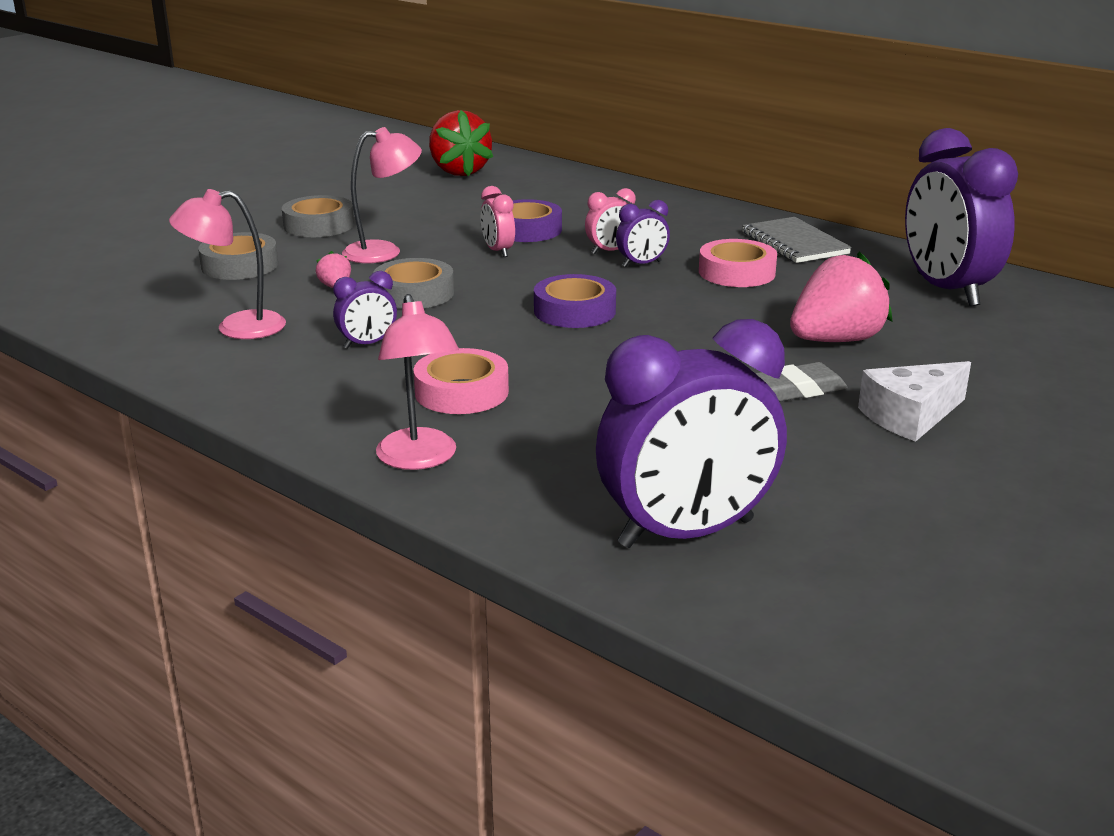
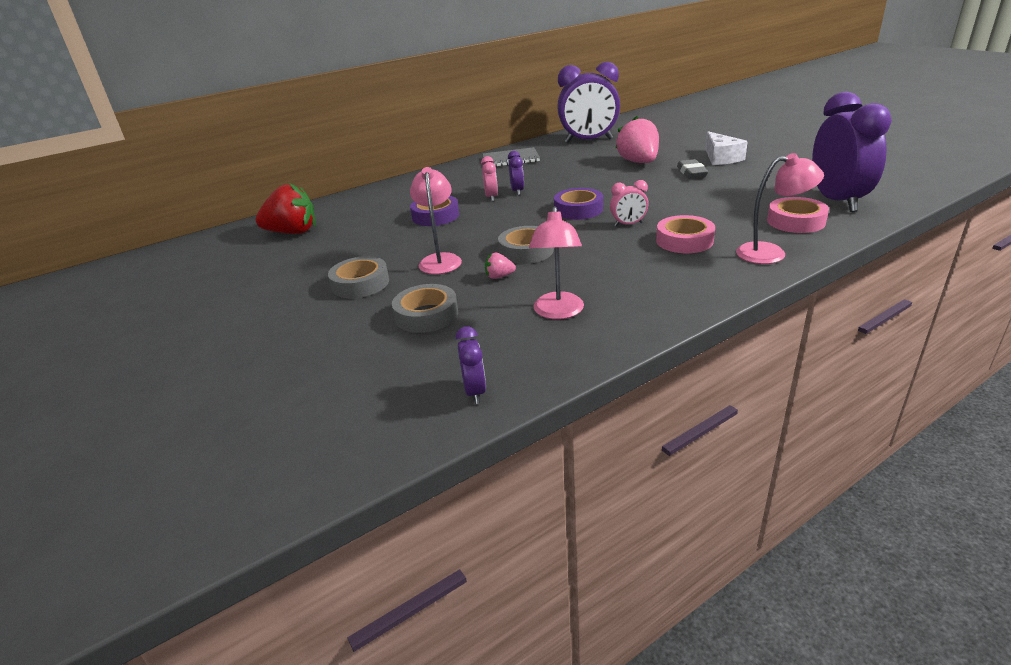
camera: 70 degrees left, 5 degrees up
purple clock [333,271,397,349] -> purple clock moved to [456,326,486,404]
pink clock [481,186,515,257] -> pink clock moved to [610,180,649,226]
pink tape [699,239,777,287] -> pink tape moved to [767,197,829,233]

